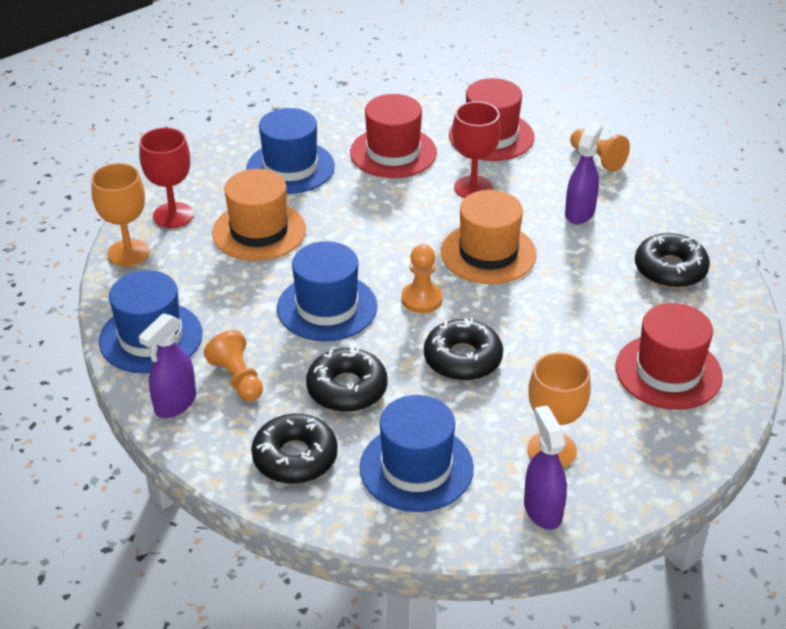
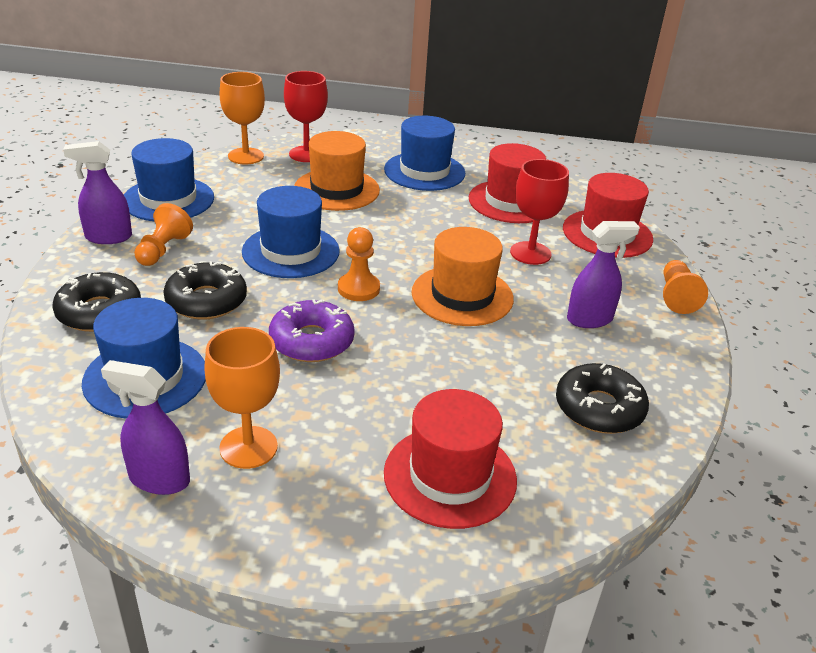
camera: 45 degrees right, 5 degrees down
black donut [424,317,503,381] -> purple donut [269,299,355,362]
purple spray bottle [524,405,567,530] -> purple spray bottle turned 105 degrees counterclockwise [101,360,190,495]

